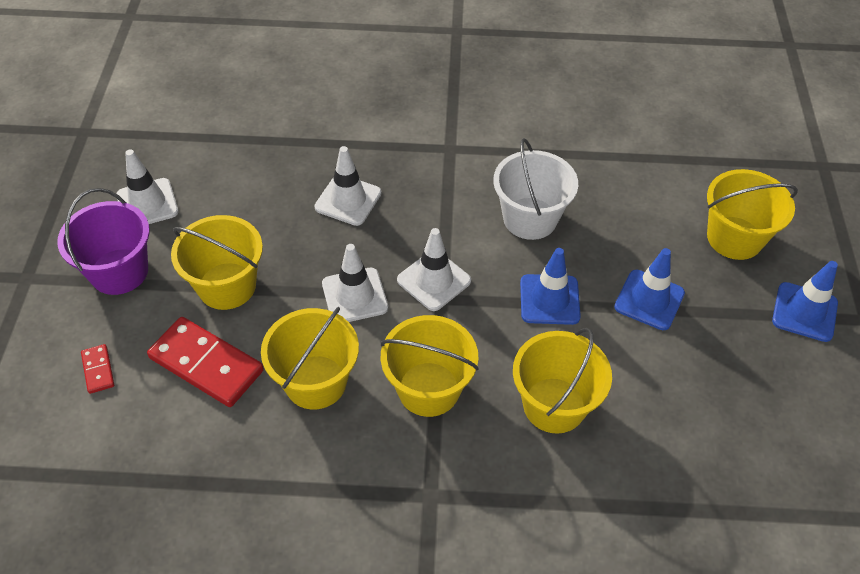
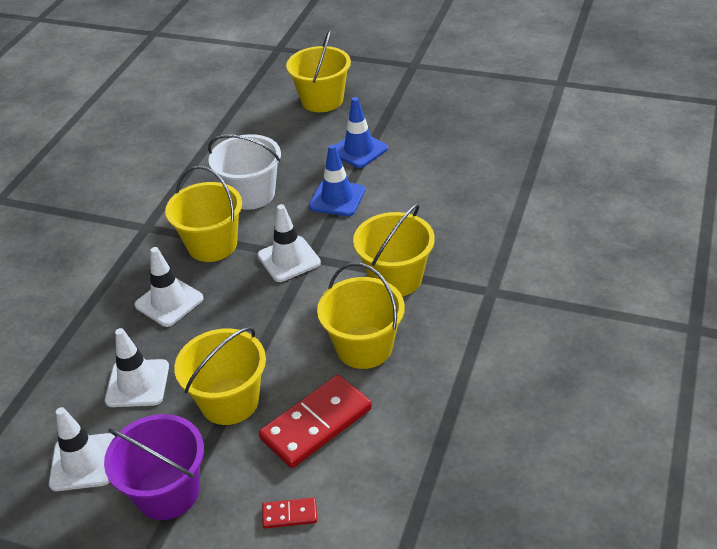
camera: 70 degrees left, 10 degrees down
white traffic cone [322,244,388,322] -> white traffic cone moved to [105,328,169,407]
yellow bucket [513,328,612,434] -> yellow bucket moved to [165,166,242,262]
blue traffic cone [772,261,838,342] -> none

